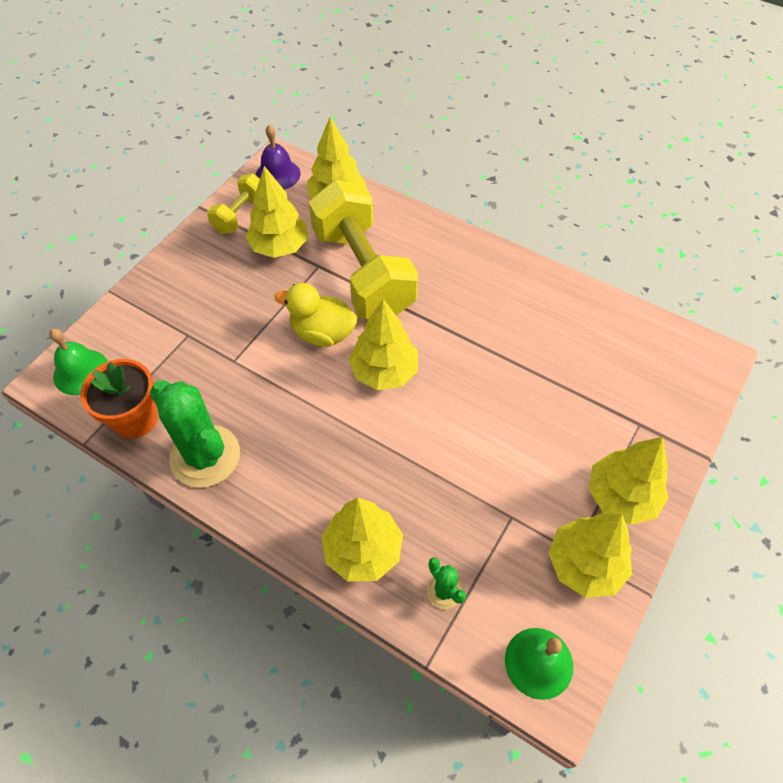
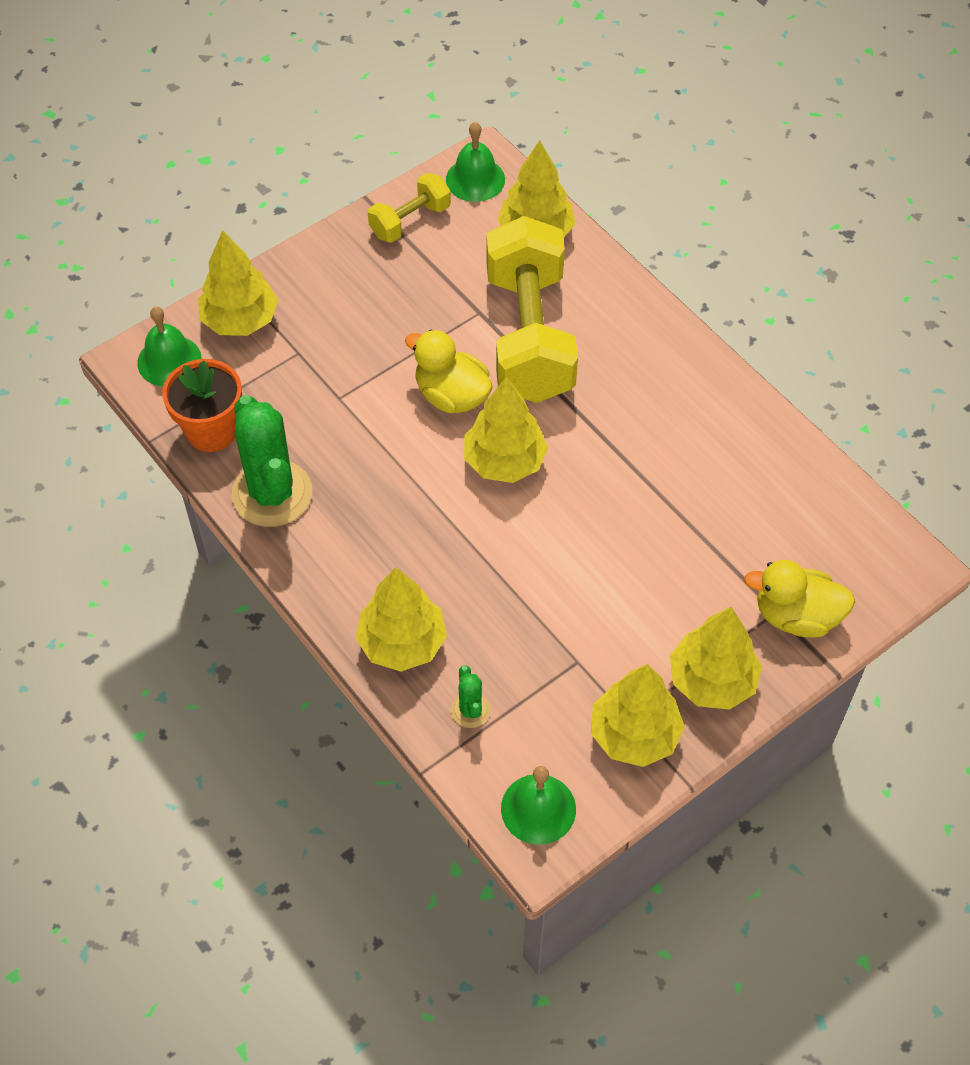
camera: 20 degrees right, 0 degrees up
yellow tree [245,166,308,258] -> yellow tree moved to [198,230,278,336]
purple bell [256,125,301,190] -> green bell [446,122,505,202]
none -> yellow duck [744,560,855,638]

